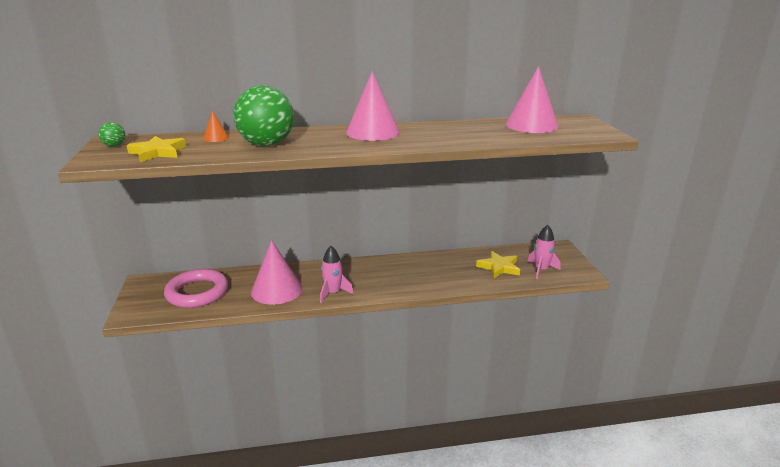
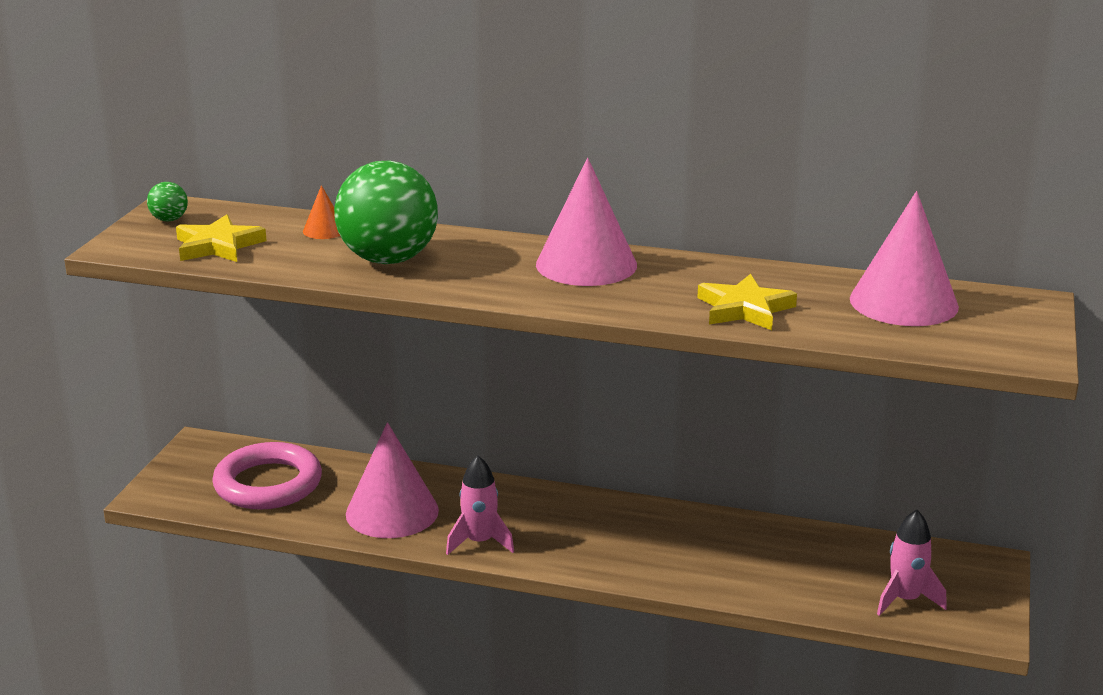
camera: 25 degrees right, 0 degrees up
yellow star [476,251,520,278] -> yellow star moved to [697,274,797,330]

